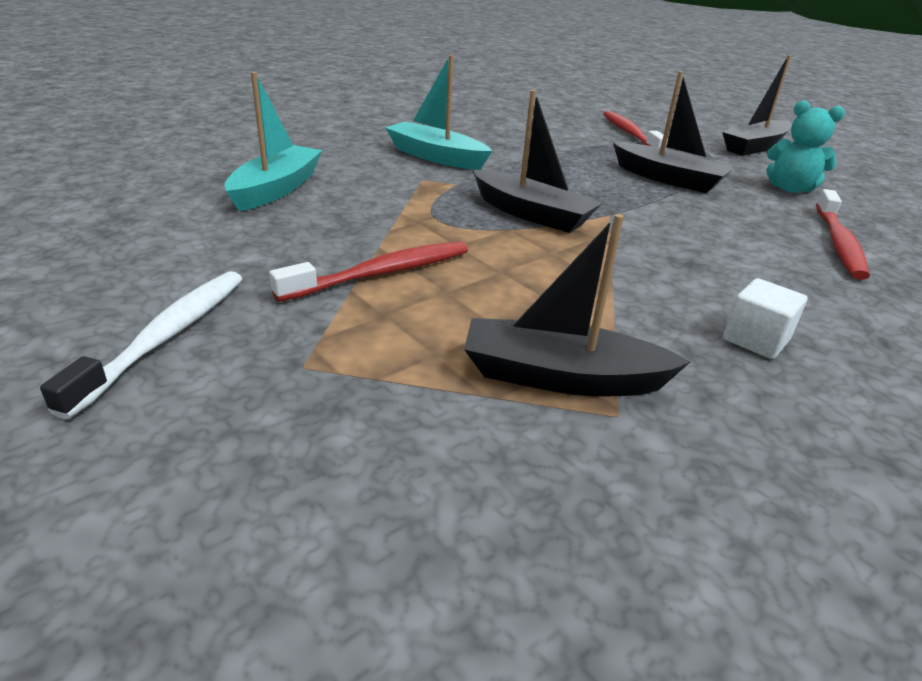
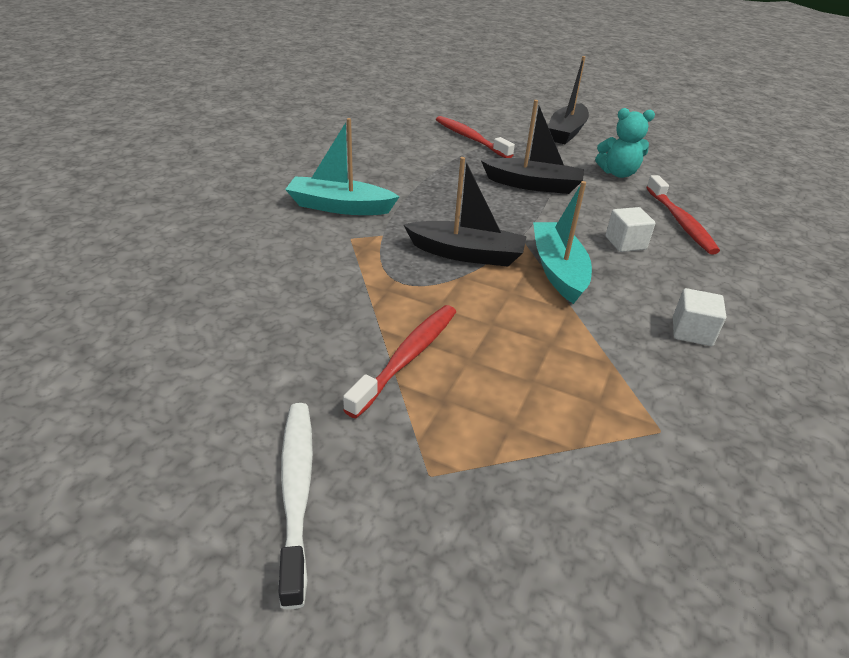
camera: 25 degrees left, 5 degrees up
turquoise boat [225,72,322,211] -> turquoise boat moved to [533,181,592,304]
black boat [464,214,690,396] -> none
none -> white cube [606,207,655,252]

